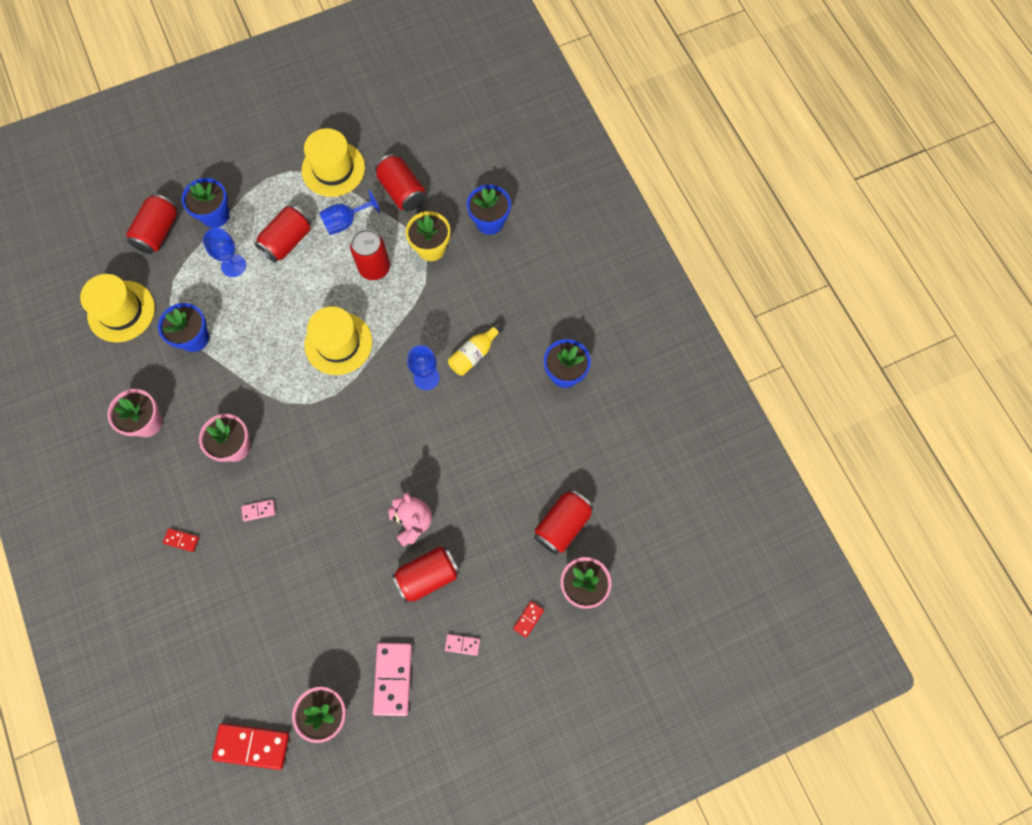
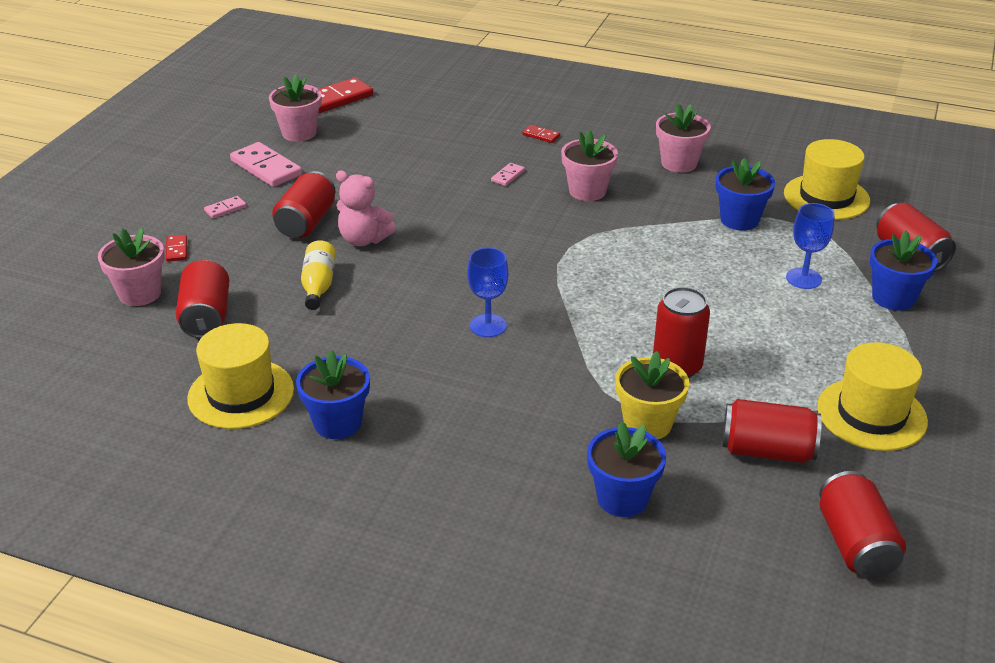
camera: 135 degrees right, 35 degrees down
red domino [163,528,199,552] -> red domino turned 60 degrees clockwise [522,125,560,143]
red can [254,205,311,263] -> red can moved to [819,471,906,578]
yellow hat [304,307,372,375] -> yellow hat moved to [187,323,294,429]
blue goblet [319,190,380,235] -> none
yellow bottle [448,323,503,376] -> yellow bottle moved to [301,240,336,310]

